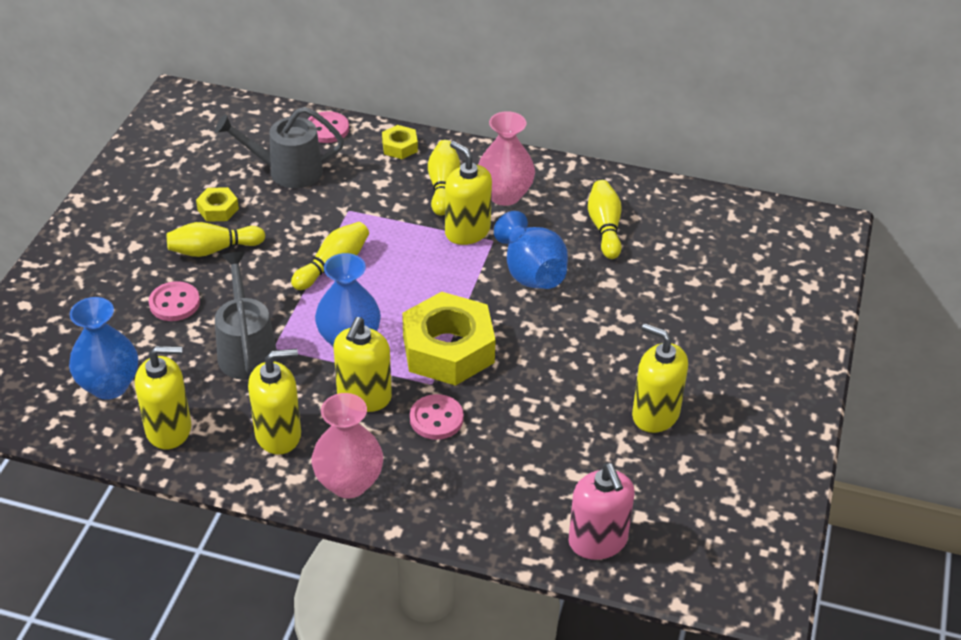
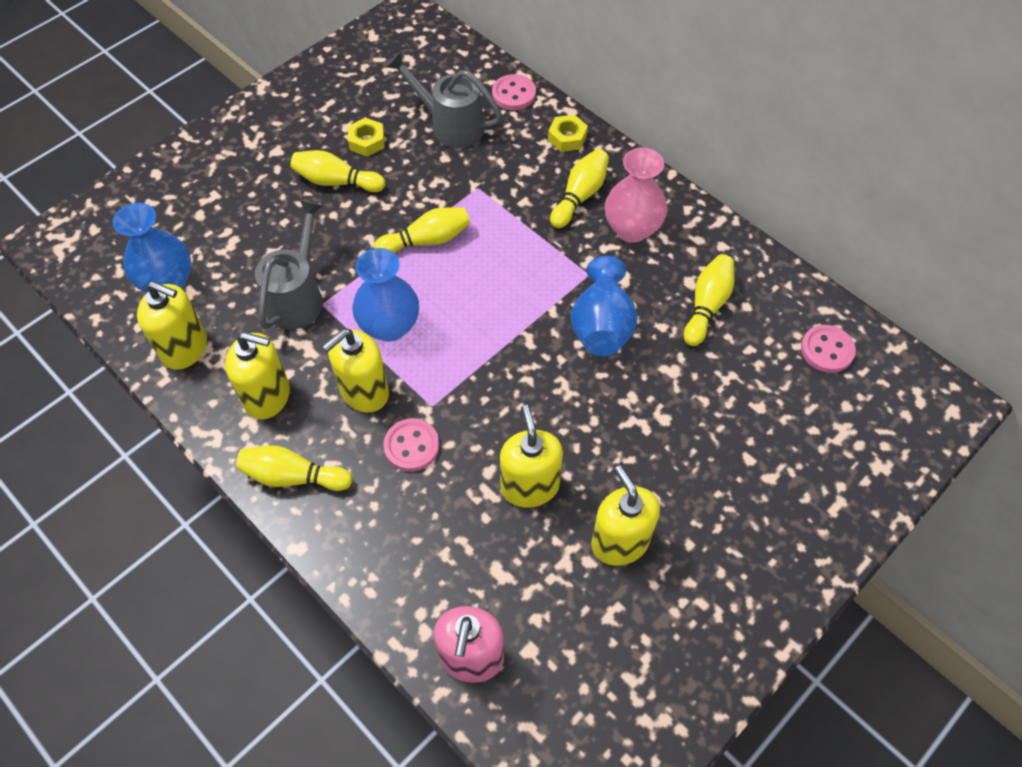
camera: 30 degrees right, 15 degrees up
pink button [149,281,200,321] -> pink button moved to [801,325,856,373]
pink vase [312,393,383,498] -> yellow bowling pin [236,445,352,491]
yellow nut [402,292,496,386] -> none
yellow soap dispenser [445,141,492,245] -> yellow soap dispenser moved to [500,405,563,508]

